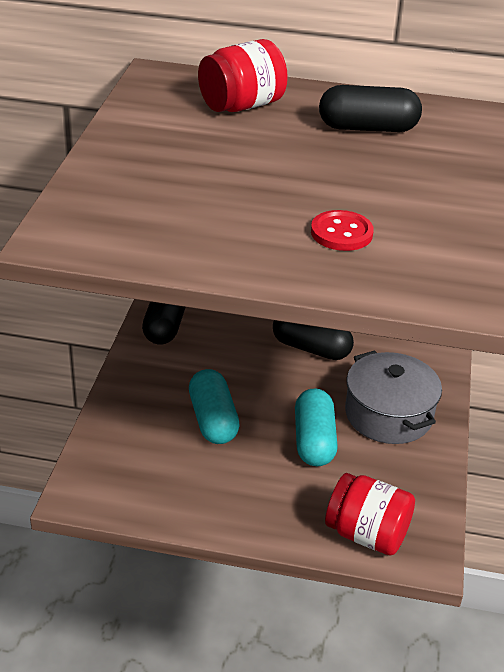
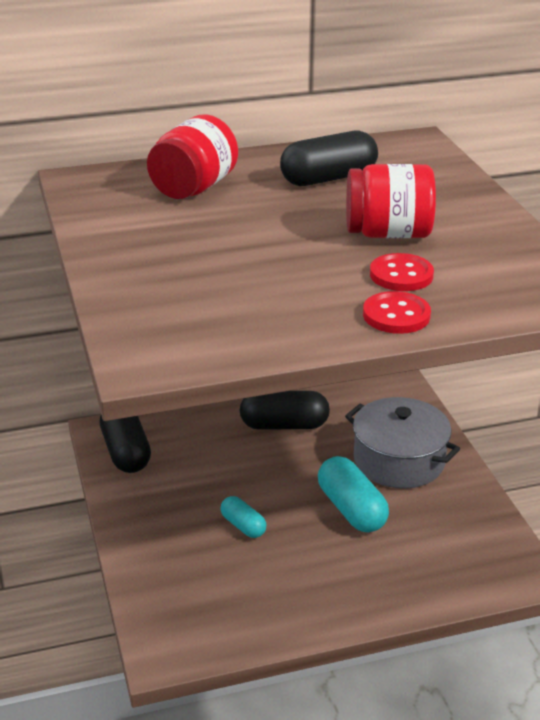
camera: 25 degrees left, 5 degrees down
turquoise capsule [189,369,240,444] -> turquoise capsule [220,496,266,538], size x0.58
red jar [325,473,415,556] -> red jar moved to [346,164,436,238]
none -> red button [363,291,431,334]

